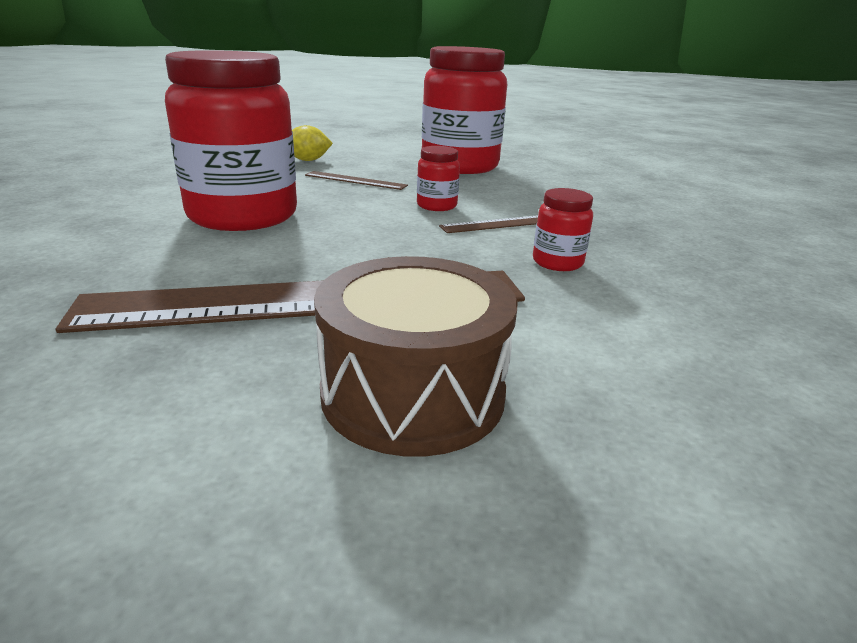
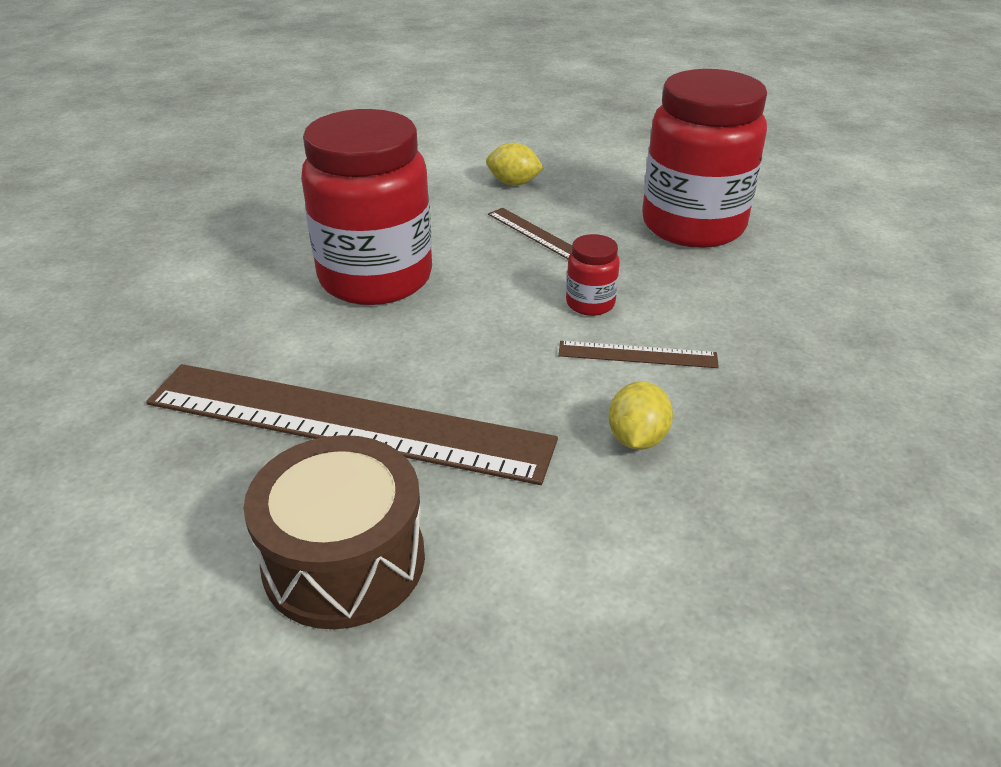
camera: 30 degrees right, 10 degrees up
red jar [533,188,593,271] -> yellow lemon [608,381,673,450]

